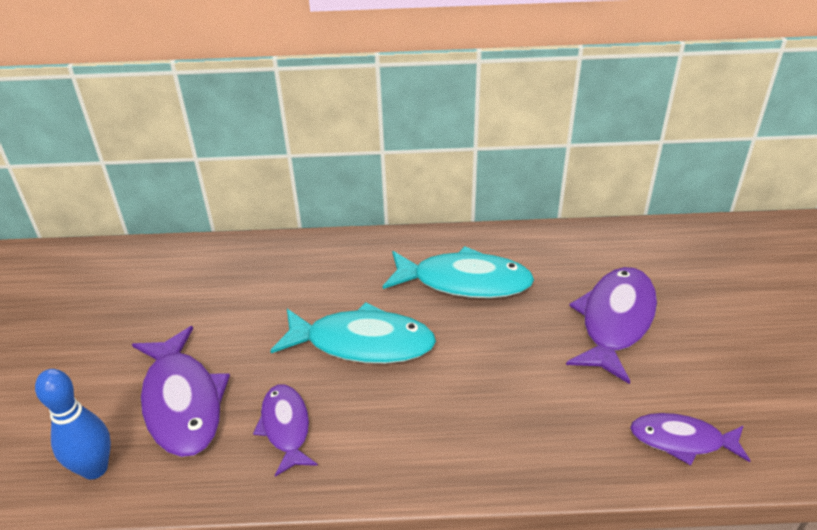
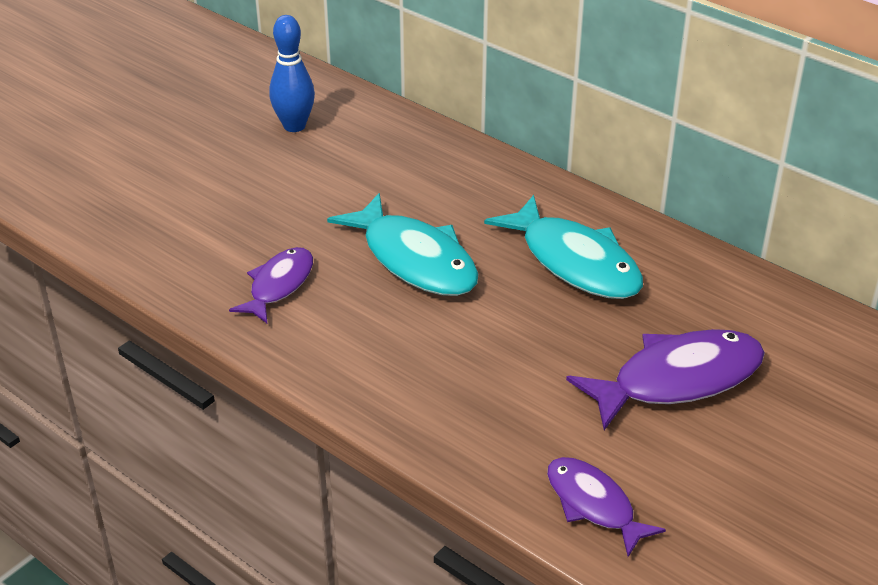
camera: 40 degrees right, 0 degrees up
blue bowling pin [35,369,111,480] -> blue bowling pin moved to [269,15,315,132]
purple fish [132,326,230,457] -> none

